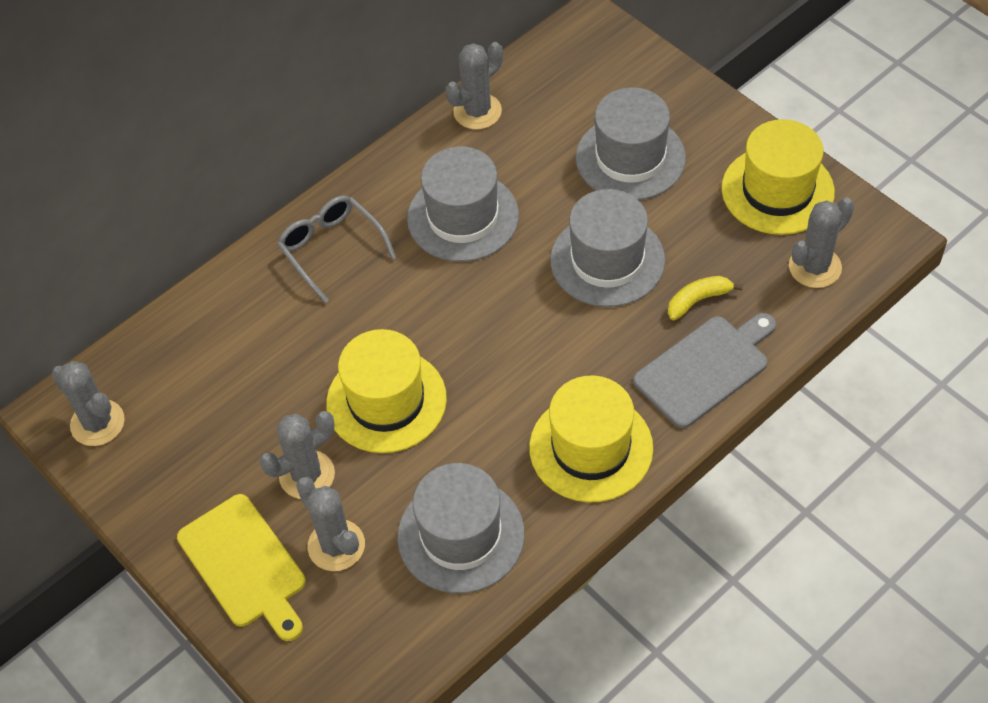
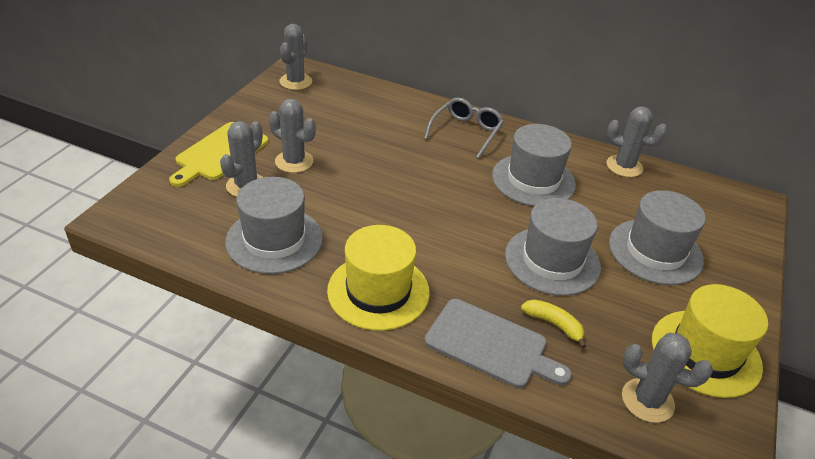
camera: 60 degrees right, 15 degrees down
yellow hat [326,329,447,453] -> none

